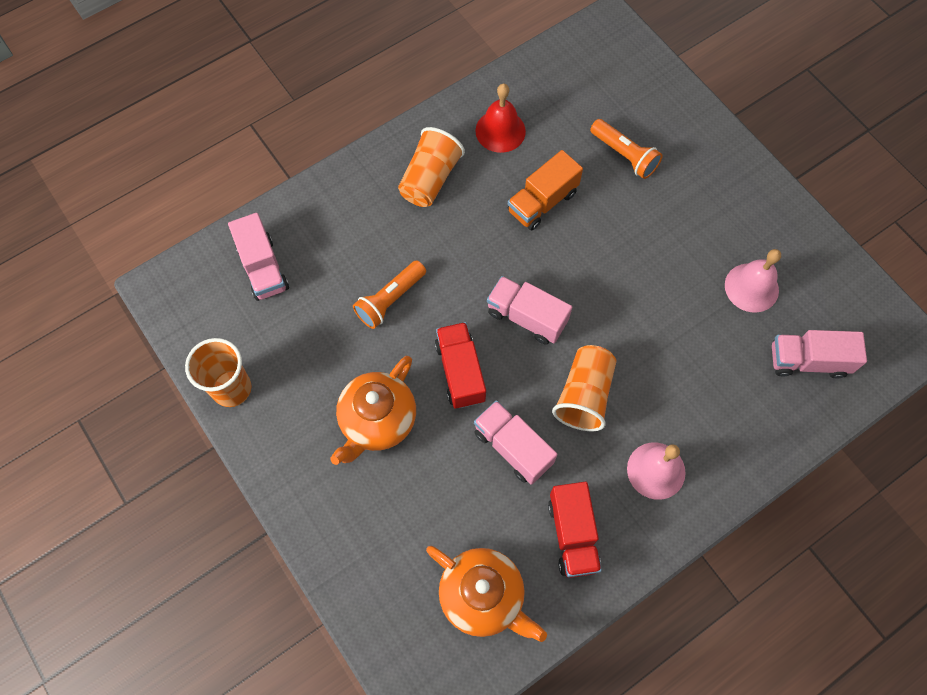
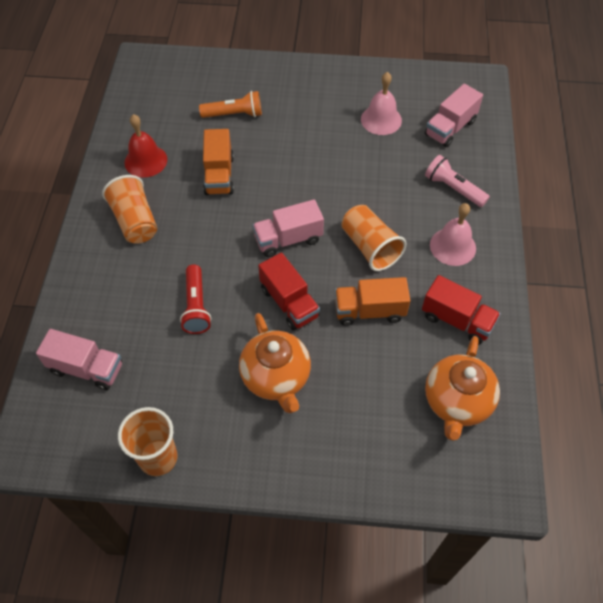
camera: 50 degrees left, 10 degrees down
orange flashlight [353,260,426,329] -> red flashlight [180,264,211,334]
orange teapot [426,546,547,642] -> orange teapot turned 120 degrees clockwise [425,336,500,441]
red truck [435,322,486,409] -> red truck turned 150 degrees counterclockwise [258,252,320,330]
pink truck [474,400,557,485] -> orange truck [335,277,411,326]
none -> pink flashlight [425,155,490,207]

